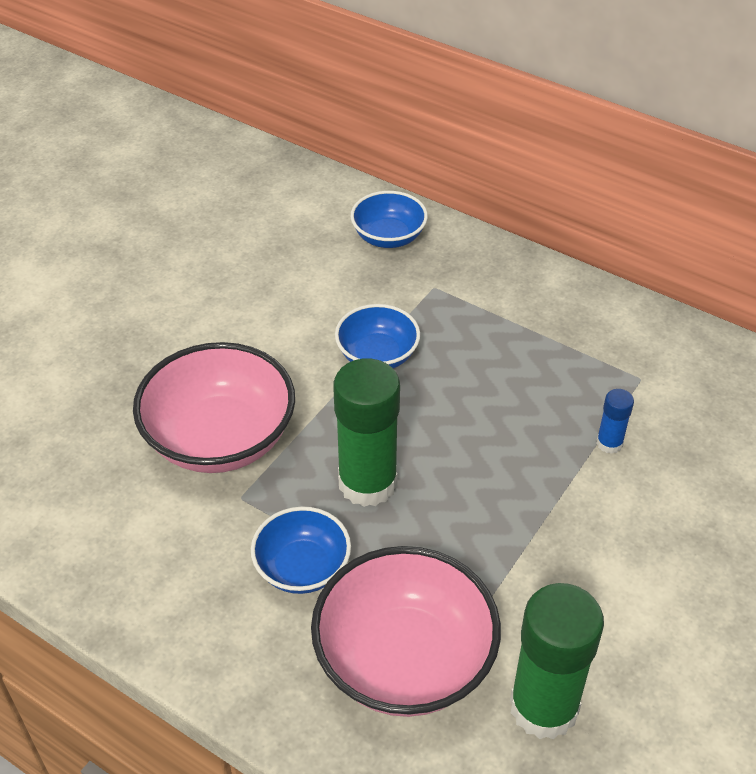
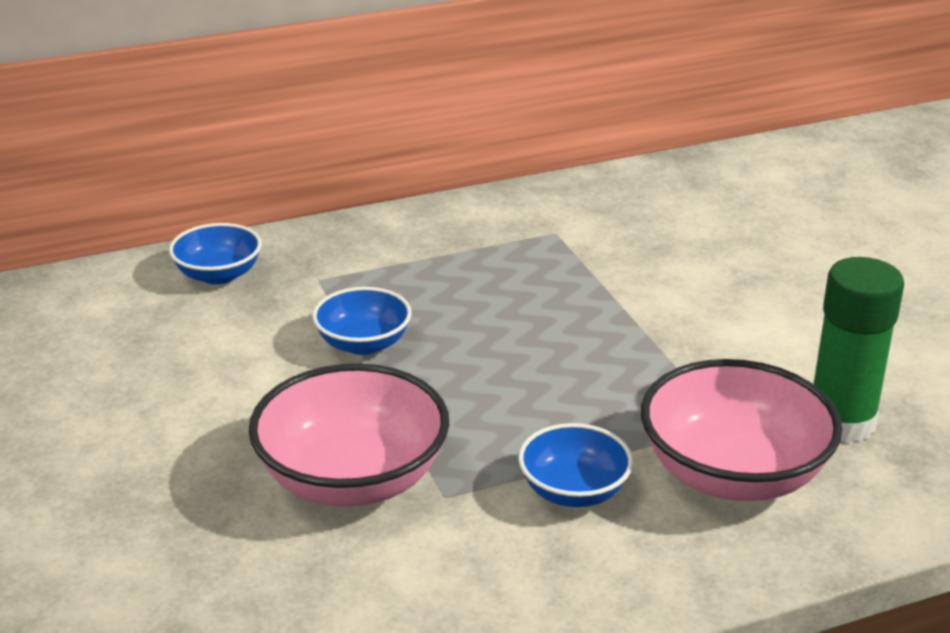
camera: 55 degrees left, 15 degrees down
green glue stick [333,358,400,507] -> none
blue glue stick [596,389,634,454] -> none

